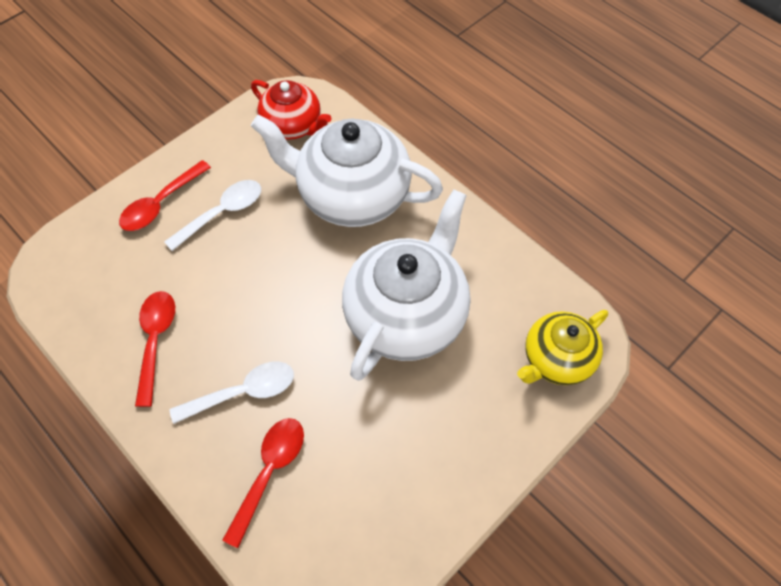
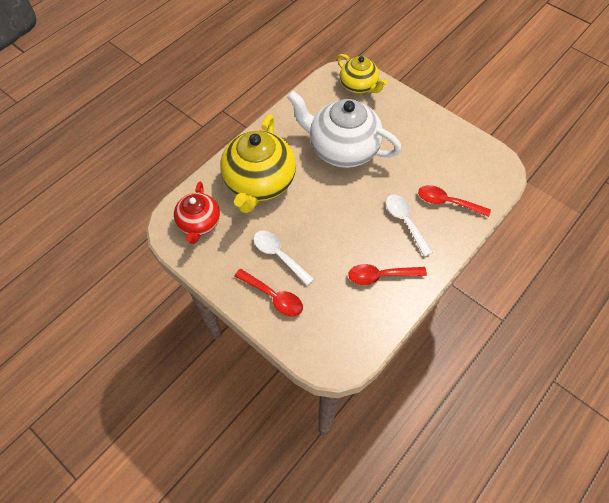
camera: 95 degrees left, 0 degrees up
red teapot [251,80,332,140] -> red teapot turned 150 degrees clockwise [174,182,220,244]
white teapot [251,115,443,227] -> yellow teapot [220,114,296,213]

